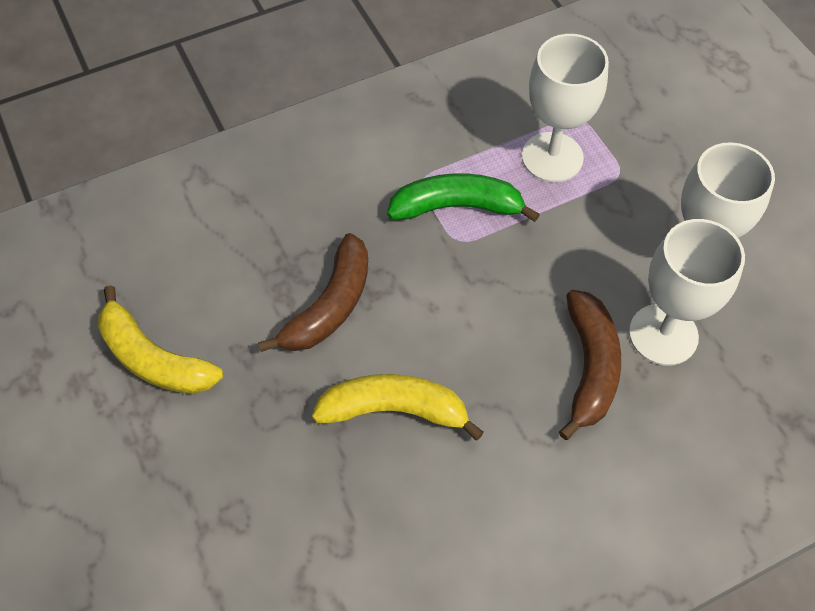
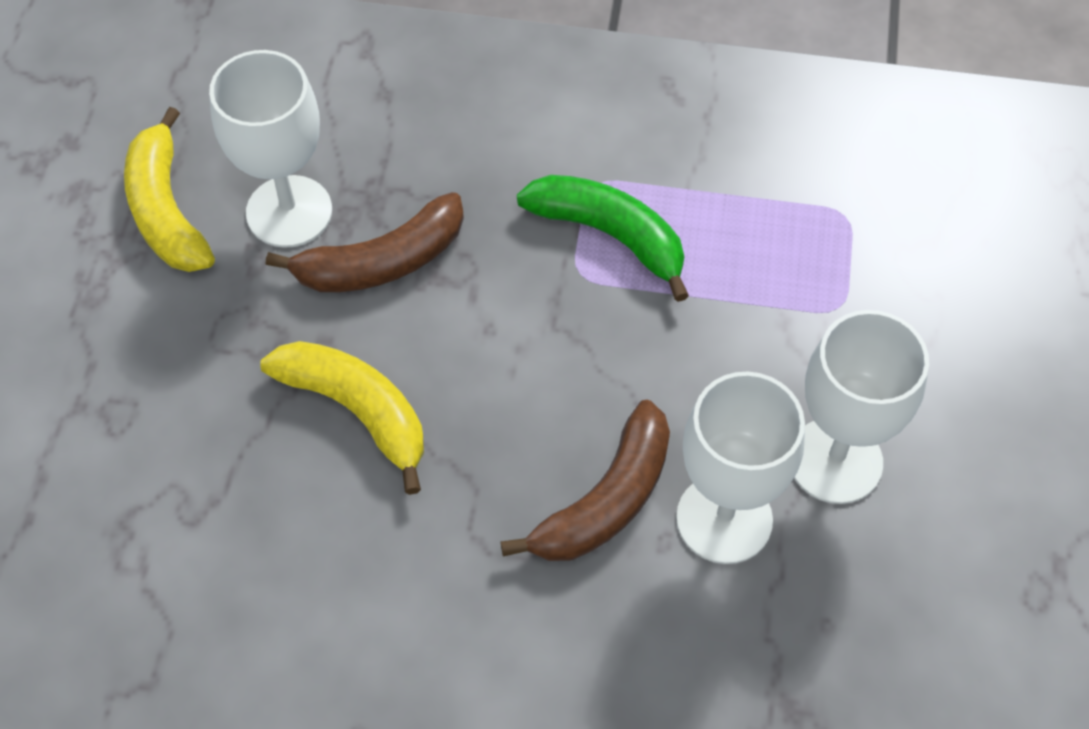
camera: 35 degrees right, 0 degrees up
white goblet [522,34,609,182] -> white goblet moved to [209,50,332,248]

